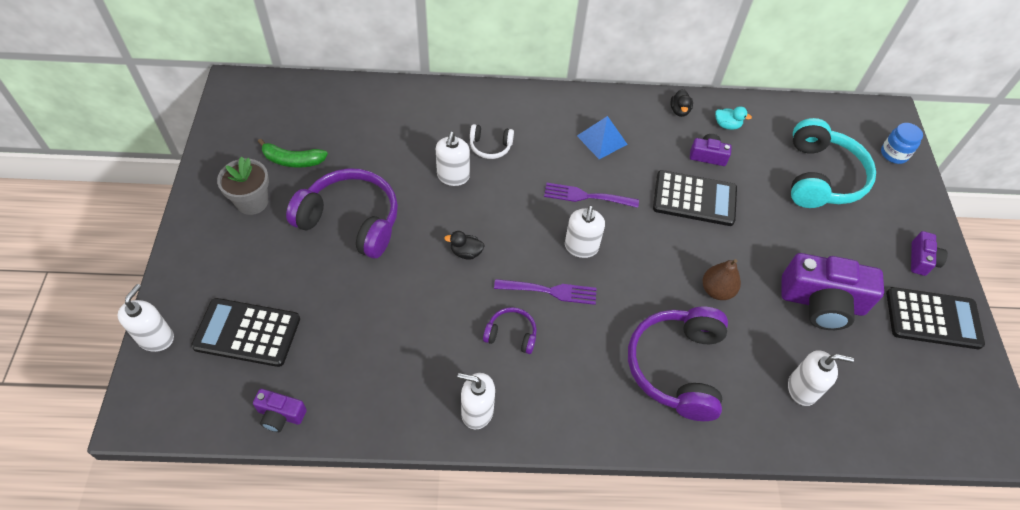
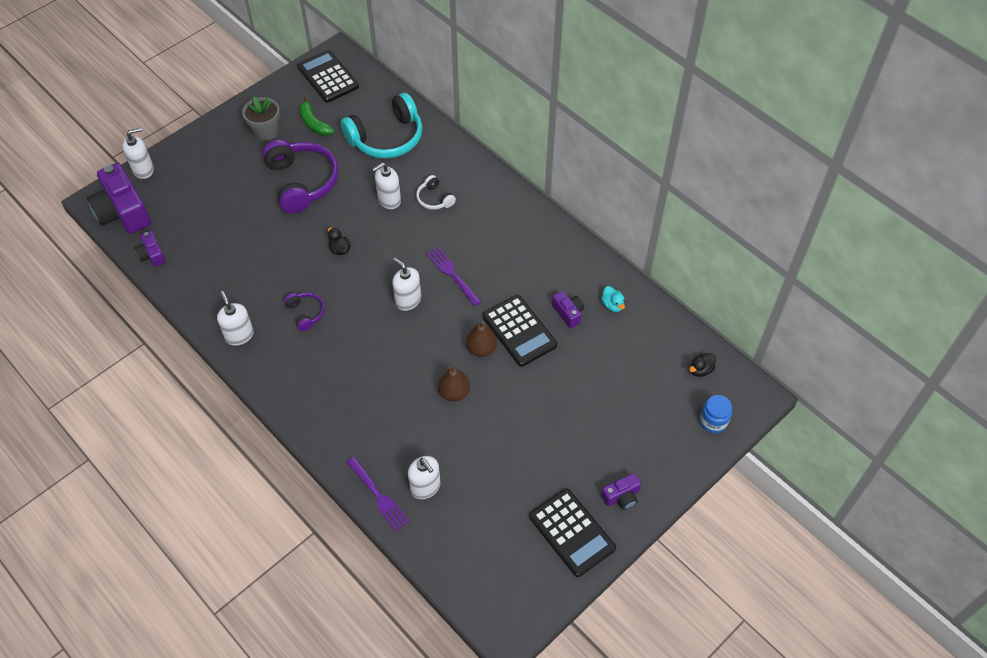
camera: 50 degrees right, 0 degrees up
black calculator [191,298,300,367] -> black calculator moved to [297,50,359,103]
purple fork [494,279,596,305] -> purple fork moved to [346,456,410,532]
white soap dispenser [565,205,605,258] -> white soap dispenser turned 75 degrees clockwise [392,258,421,311]
blue pyramid [577,116,628,159] -> none
purple headphones [628,307,728,421] -> none
black duck [670,89,693,117] -> black duck moved to [689,353,716,377]
purple camera [781,253,884,330] -> purple camera moved to [87,163,151,234]
turquoise headphones [791,118,876,208] -> turquoise headphones moved to [340,93,423,159]
none -> brown pear [466,321,497,357]

